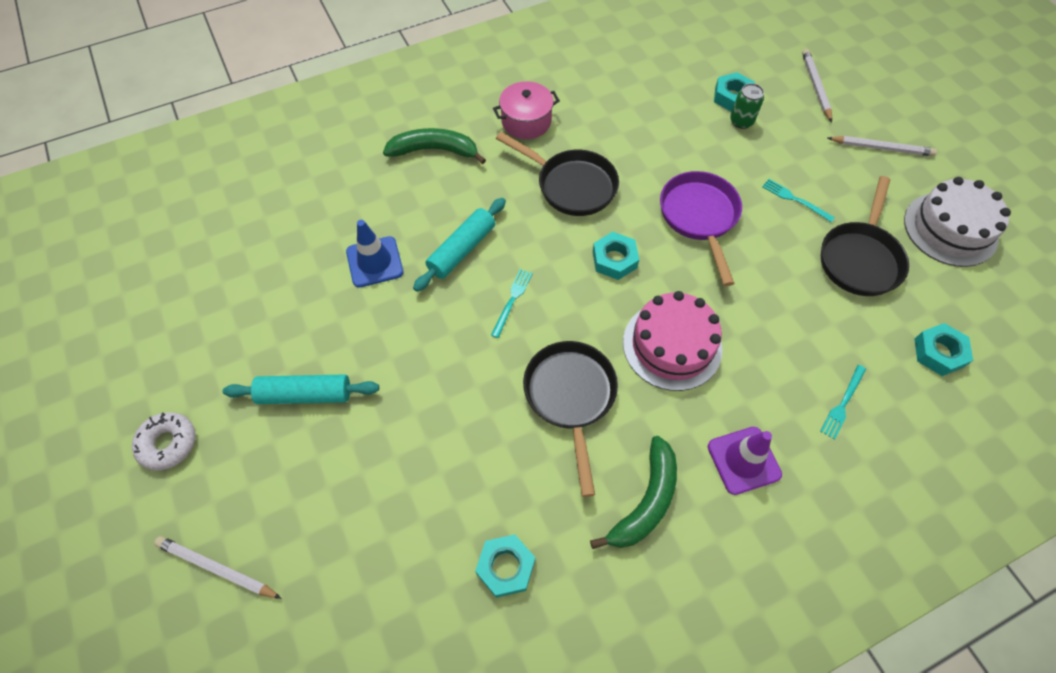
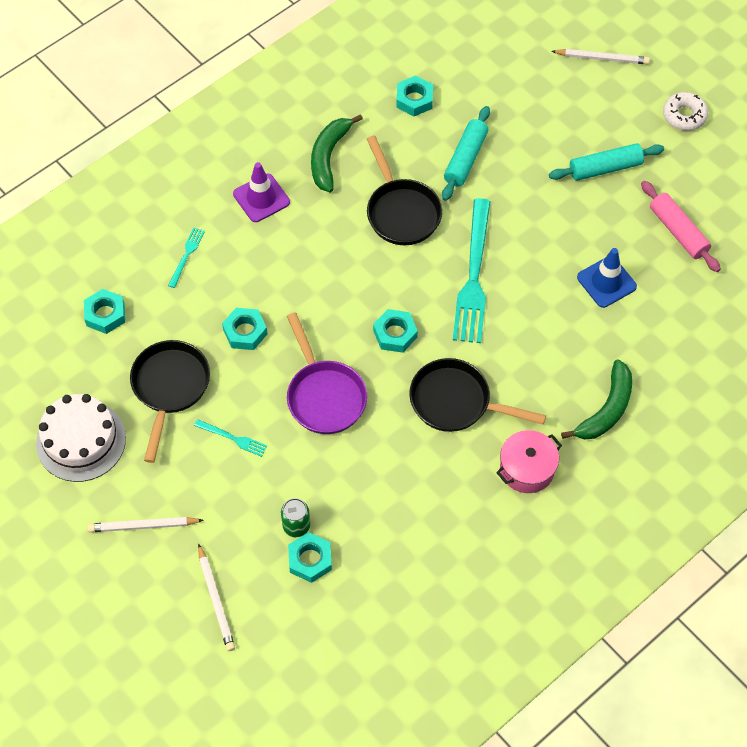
camera: 165 degrees right, 0 degrees up
green banana [383,128,486,164] -> green banana turned 45 degrees counterclockwise [561,359,632,440]
turquoise rolling pin [413,198,506,292] -> turquoise rolling pin moved to [442,106,490,201]
turquoise fork [491,269,533,338] -> turquoise fork [453,198,491,343], size x2.27
pink cake [623,291,723,391] -> none
none -> turquoise nut [222,308,268,350]
none -> pink rolling pin [641,181,721,272]

